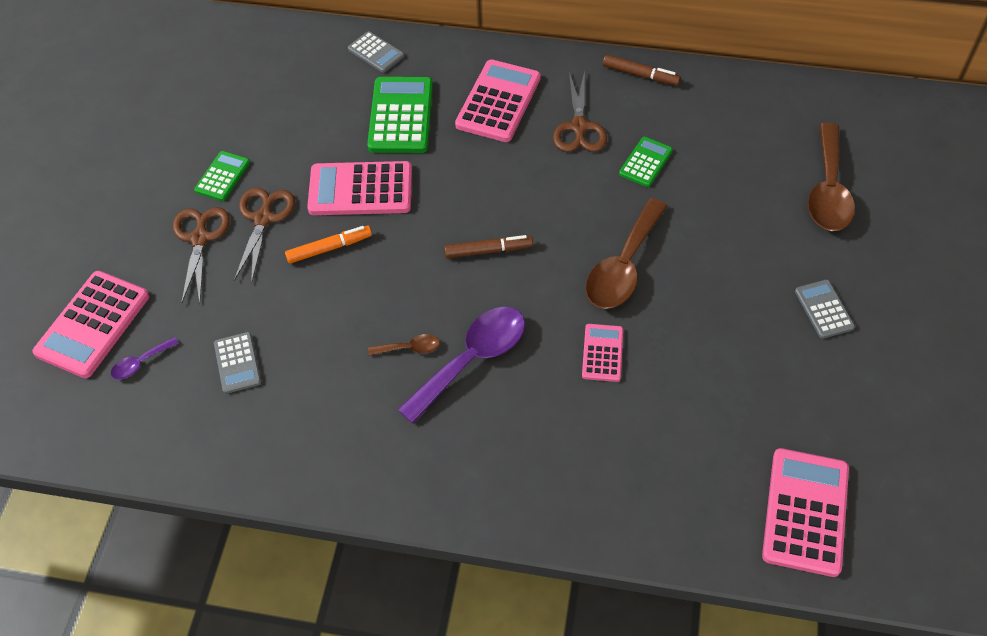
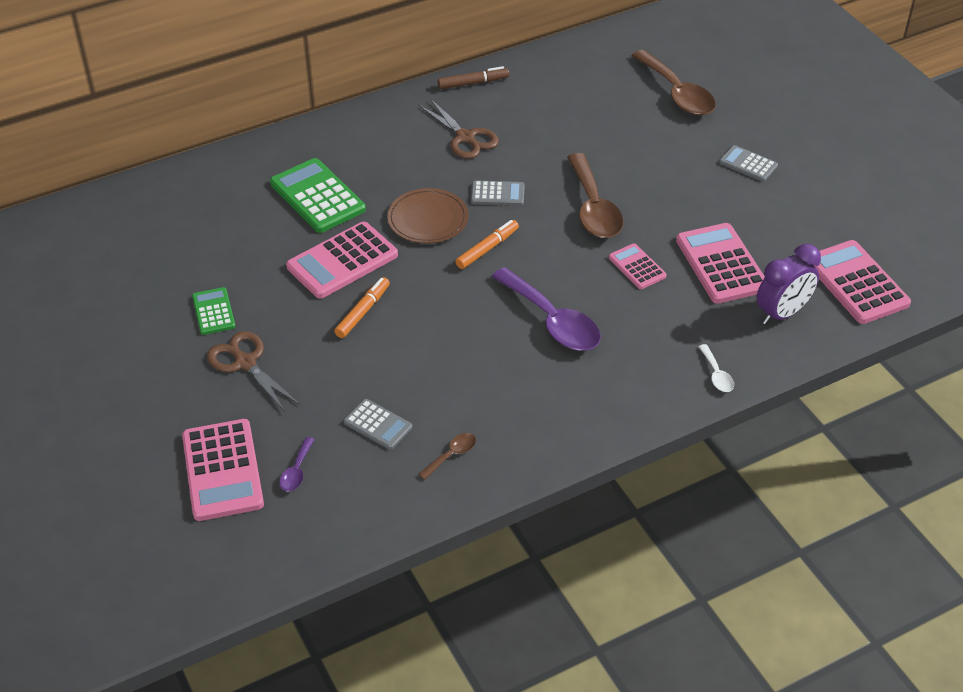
camera: 40 degrees left, 10 degrees down
brown scissors [234,187,295,284] -> none
grey calculator [348,31,404,73] -> grey calculator moved to [471,180,525,206]
brown spoon [368,334,440,356] -> brown spoon moved to [418,433,476,480]
purple spoon [397,307,525,423] -> purple spoon turned 135 degrees clockwise [491,267,601,351]
brown marker [444,235,533,258] -> orange marker [455,220,519,269]
pink calculator [455,59,541,142] -> pink calculator moved to [676,223,765,304]
green calculator [619,137,673,187] -> none
none -> brown plate [387,188,469,243]
none -> white spoon [698,344,734,392]
none -> purple clock [756,244,821,325]

